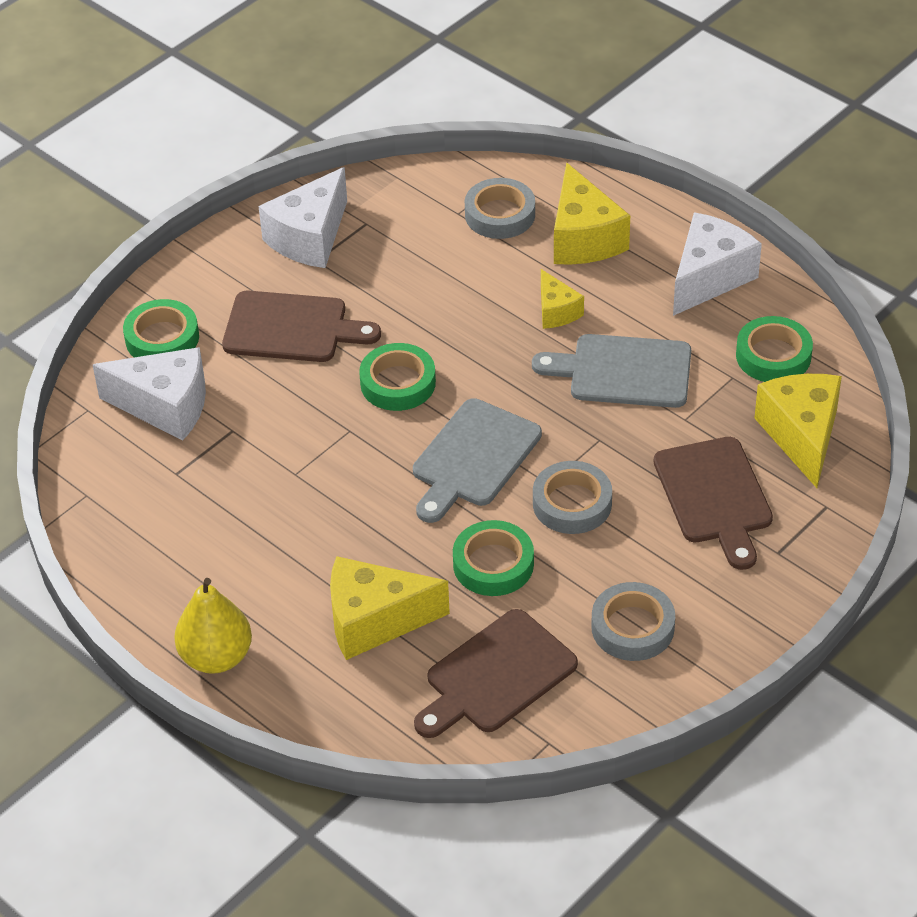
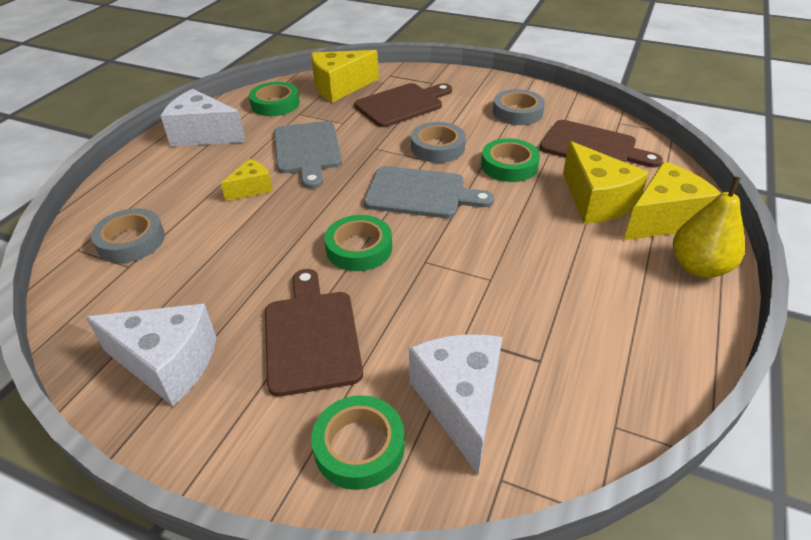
camera: 110 degrees left, 5 degrees down
yellow cheese [554,162,630,265] -> yellow cheese moved to [624,161,721,240]

